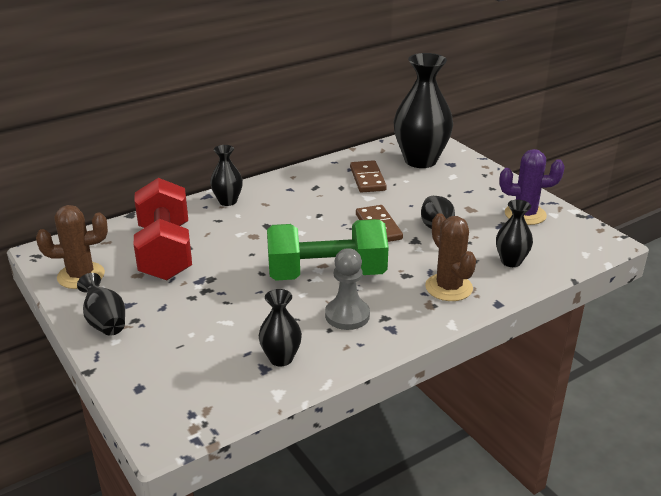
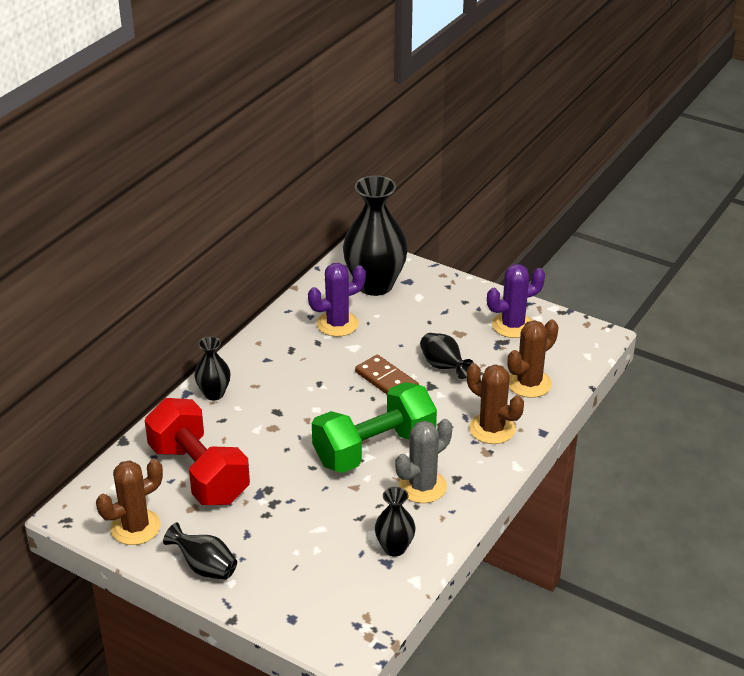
camera: 25 degrees left, 5 degrees up
grey pawn [325,248,370,330] -> grey cactus [395,419,452,503]
brown domino [350,160,387,193] -> purple cactus [308,263,366,337]
black vase [496,200,533,267] -> brown cactus [507,320,559,398]

